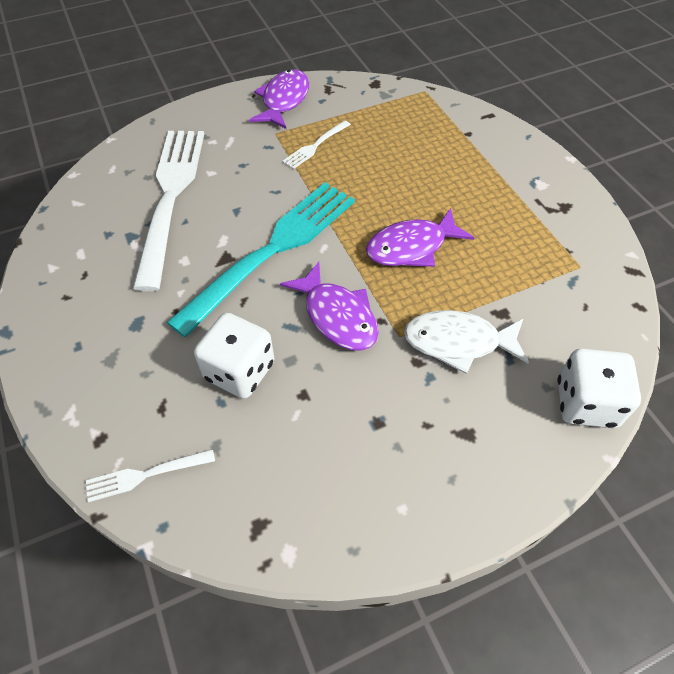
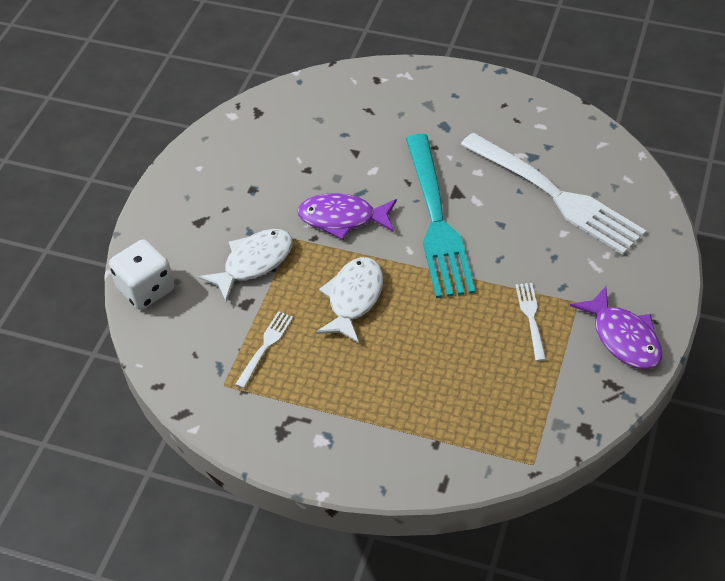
camera: 135 degrees right, 5 degrees down
white fork [86,449,215,502] -> white fork moved to [235,311,293,388]
white dice [194,313,274,399] -> none
purple fish [366,208,474,267] -> white fish [316,257,383,343]

